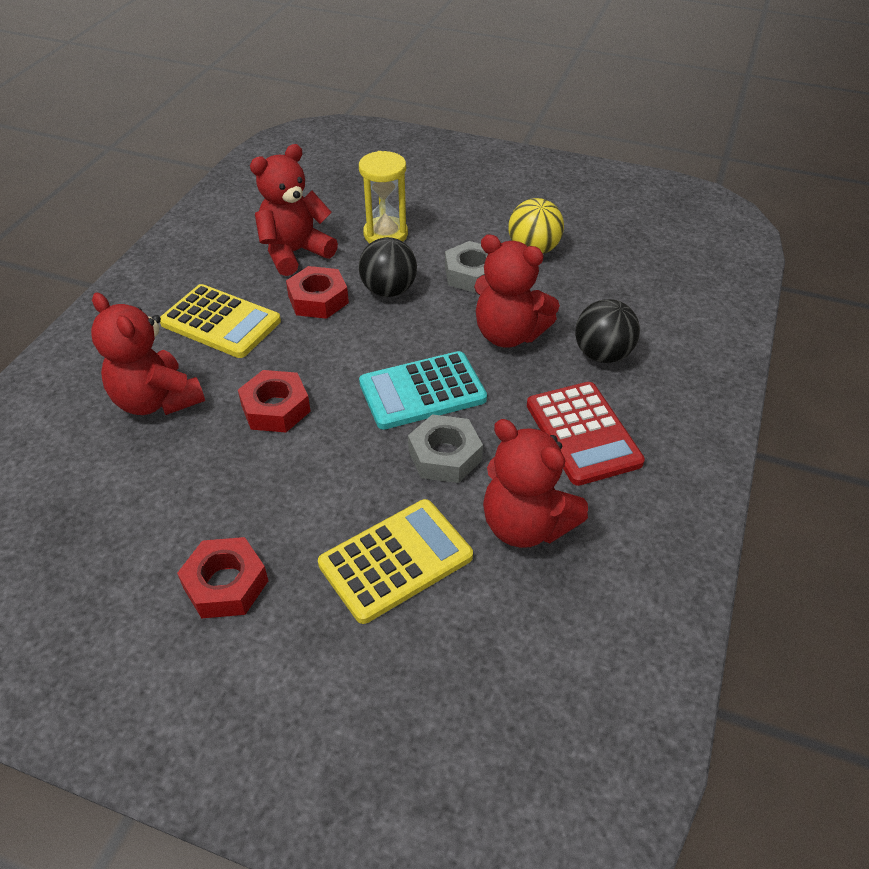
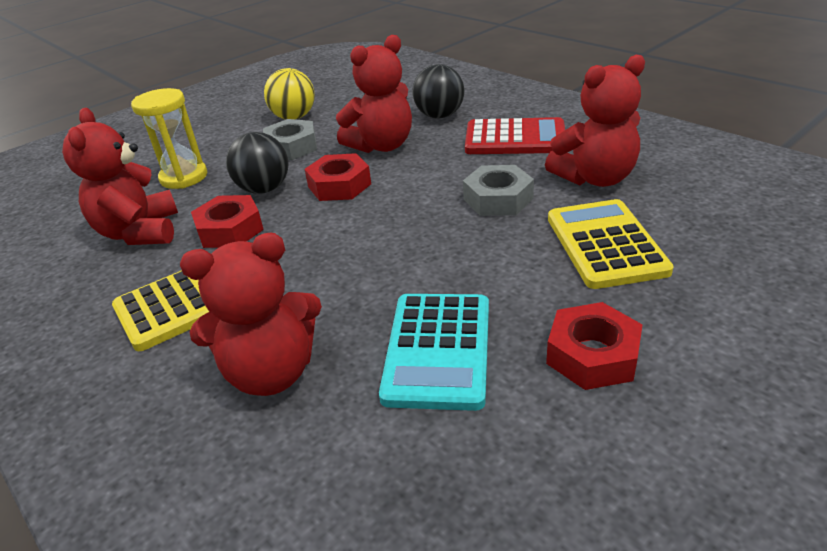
camera: 60 degrees left, 10 degrees down
red nut [238,370,311,432] -> red nut moved to [305,153,371,201]
turquoise calculator [359,351,487,430] -> turquoise calculator moved to [379,294,489,411]

